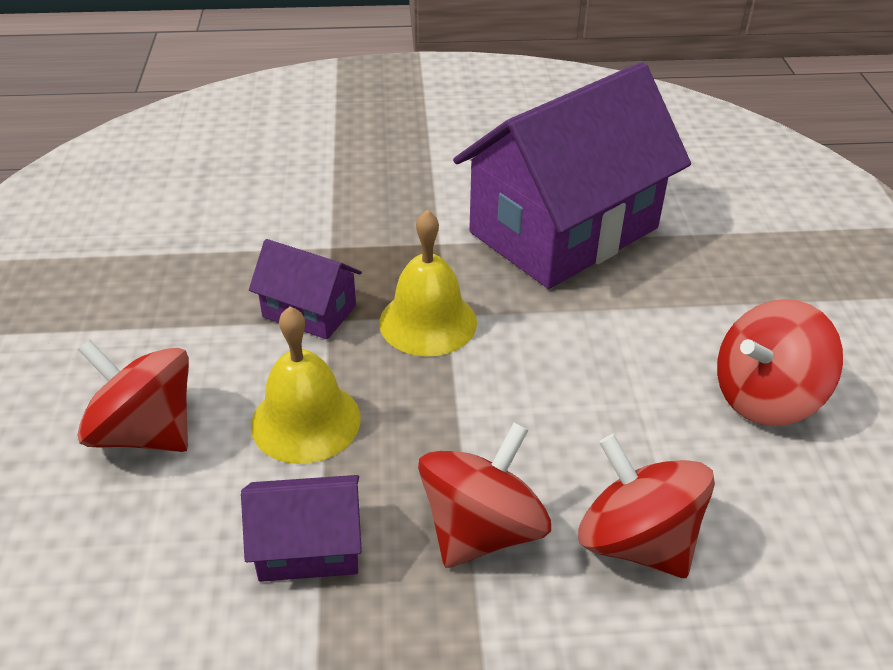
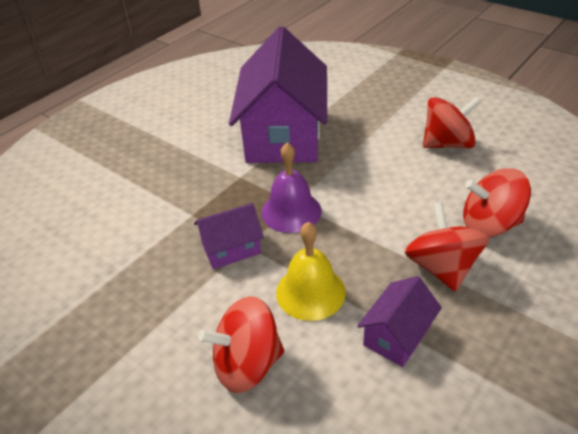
camera: 45 degrees left, 0 degrees up
yellow bell [379,210,477,356] -> purple bell [261,143,322,233]
red spinning top [717,299,843,426] -> red spinning top turned 120 degrees counterclockwise [423,96,481,149]

